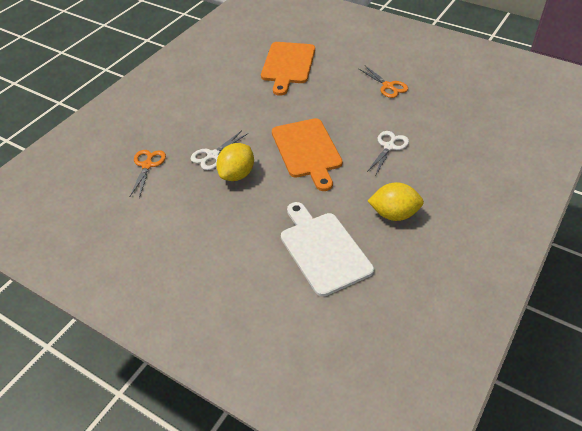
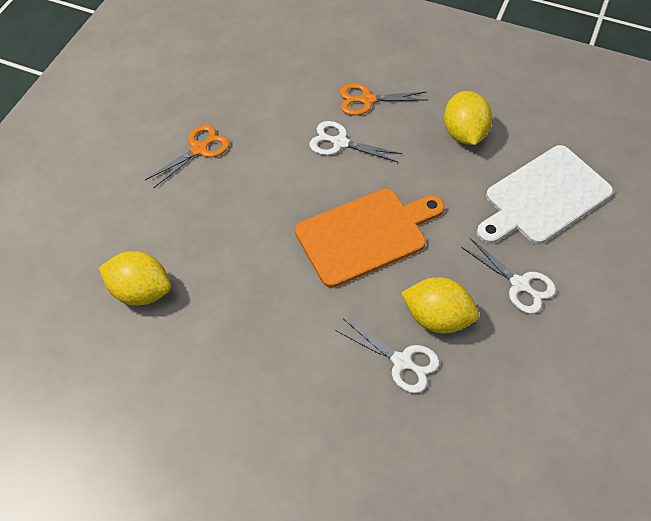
camera: 100 degrees left, 10 degrees up
orange scissors [130,150,166,198] -> orange scissors moved to [339,83,427,115]
orange cutting board [261,42,315,96] -> yellow lemon [99,251,171,306]
none -> white scissors [461,238,556,314]

